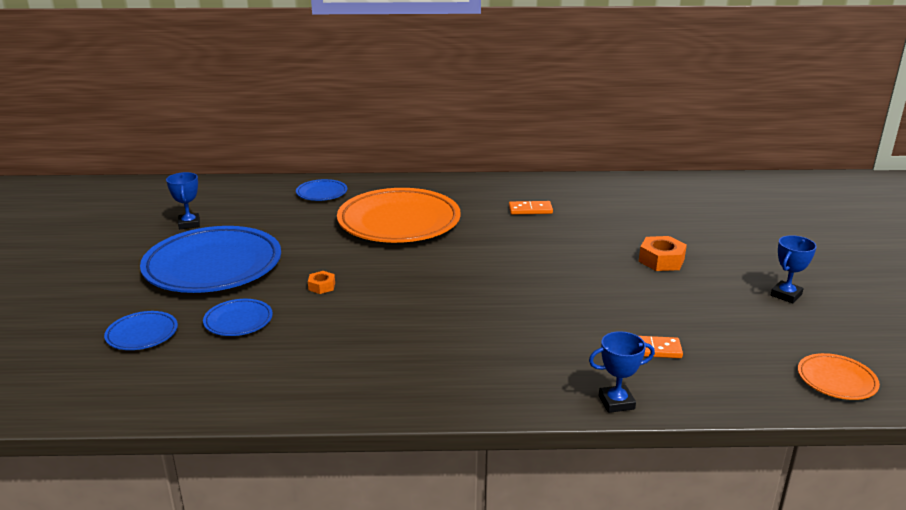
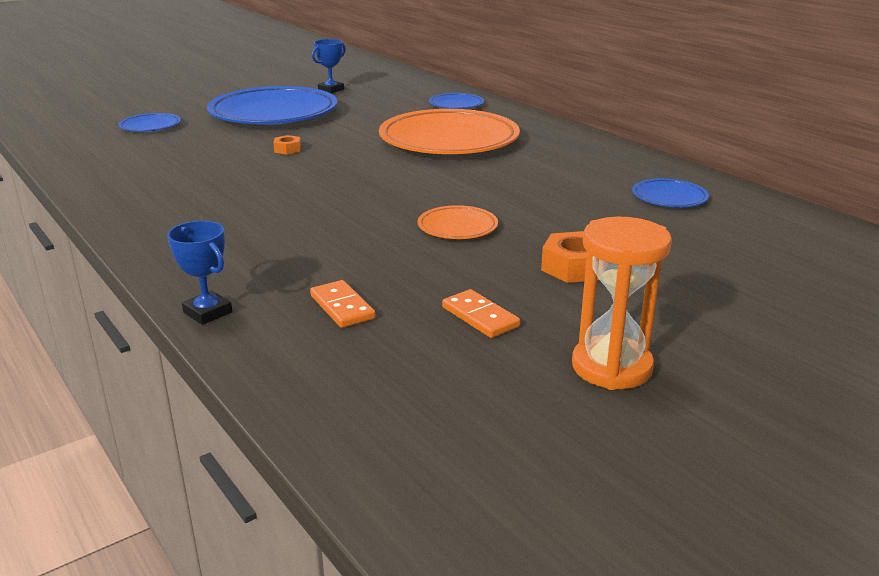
camera: 55 degrees right, 0 degrees up
blue plate [203,299,273,336] -> blue plate moved to [632,178,709,207]
orange domino [509,201,553,214] -> orange domino moved to [442,289,520,338]
blue trophy [771,235,817,303] -> orange hourglass [572,217,672,390]
orange plate [798,353,880,400] -> orange plate moved to [418,205,498,239]

